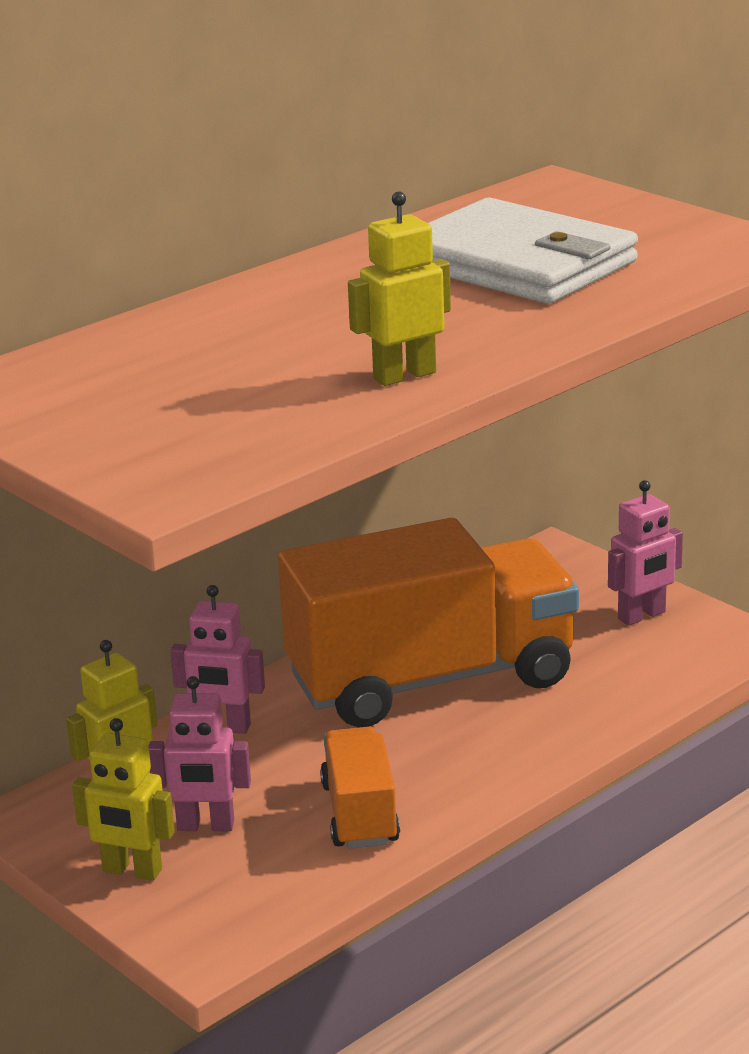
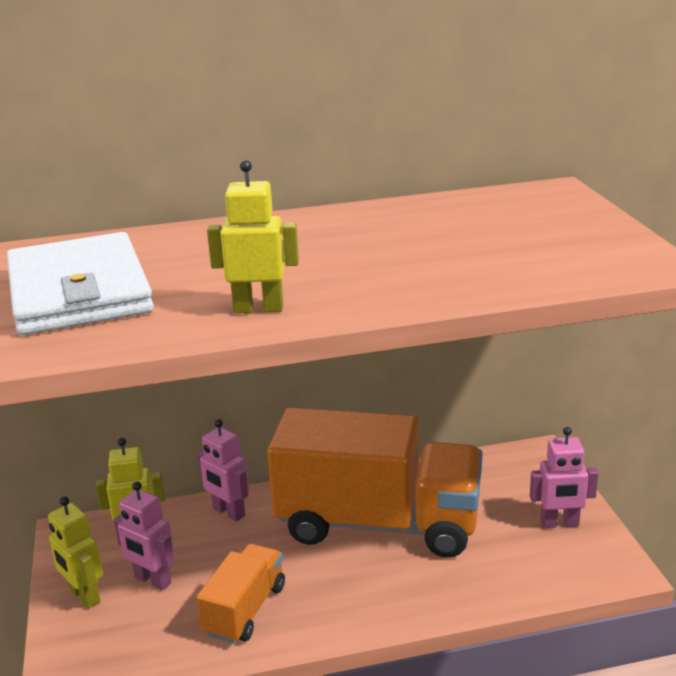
camera: 30 degrees right, 0 degrees up
white wallet [428,198,638,304] -> white wallet moved to [7,232,154,335]

